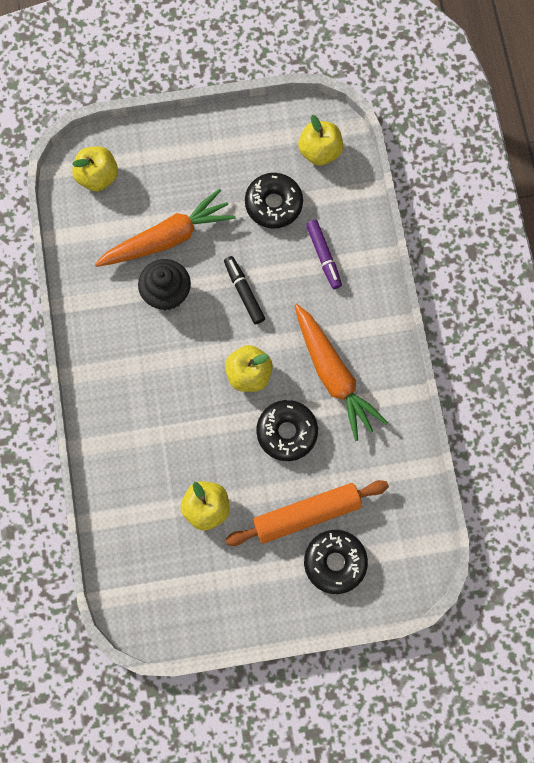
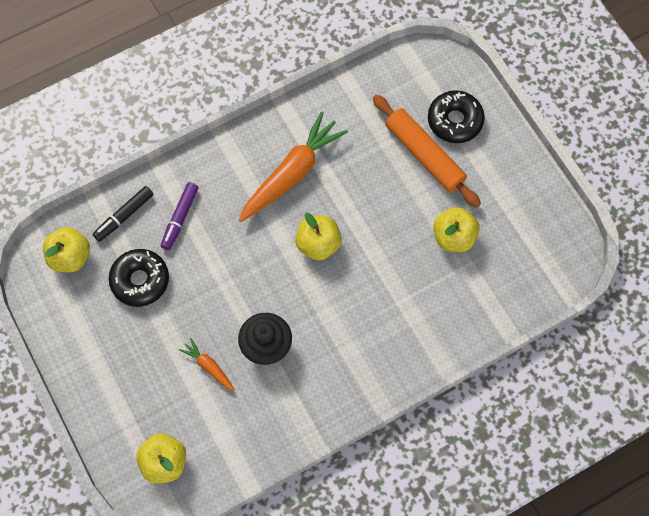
camera: 110 degrees left, 5 degrees down
orange carrot [95,189,236,267] -> orange carrot [179,338,235,391], size x0.46
black marker [224,256,265,324] -> black marker moved to [93,186,153,242]
black donut [256,400,318,461] -> none
purple marker [306,220,342,289] -> purple marker turned 150 degrees clockwise [161,182,198,250]

